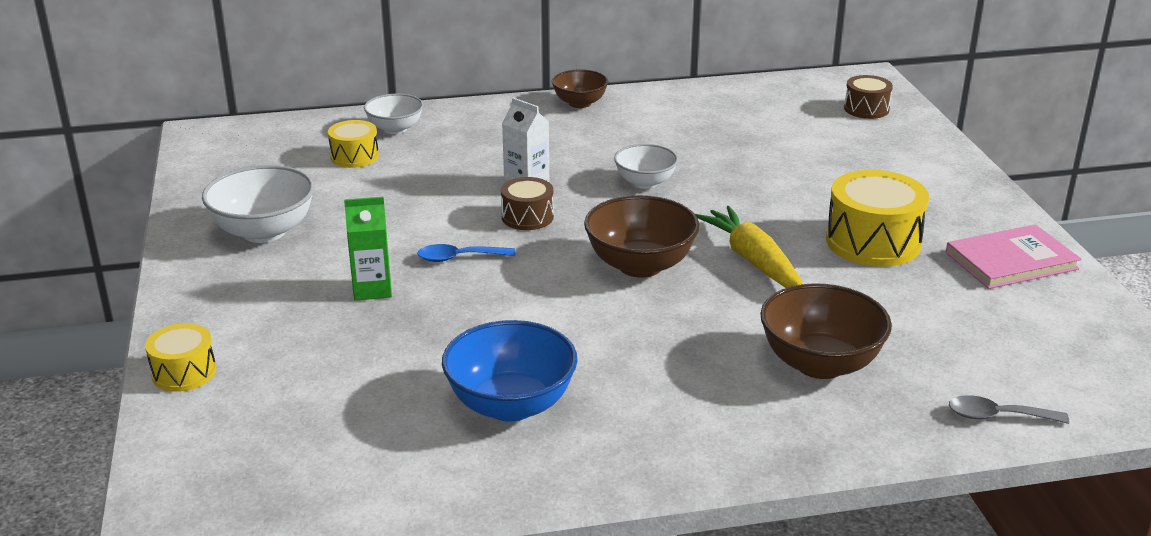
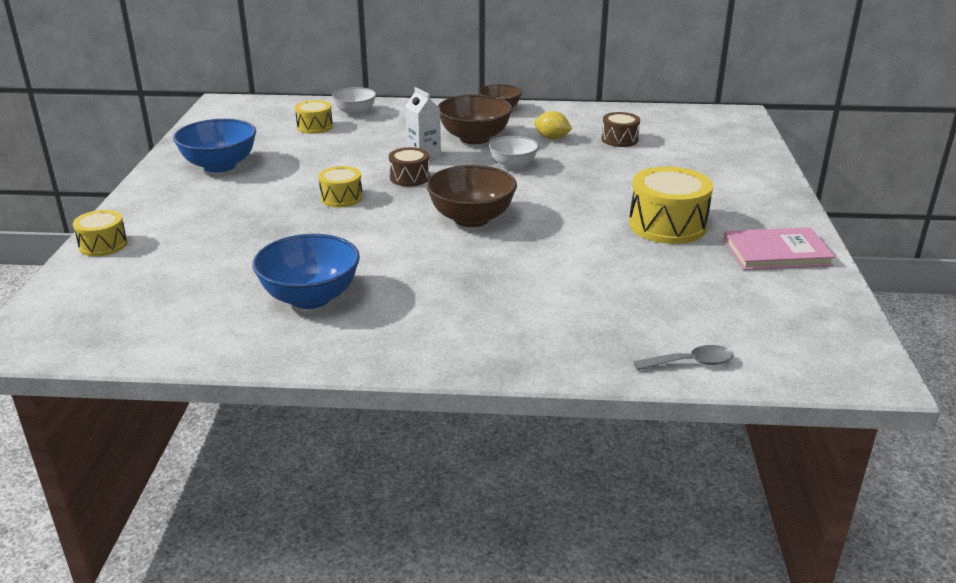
camera: 15 degrees right, 0 degrees up
white bowl [202,165,314,243] -> blue bowl [173,119,256,173]
green carton [344,197,392,301] -> none
blue spoon [417,244,515,262] -> yellow drum [318,166,363,207]
yellow carrot [695,206,803,288] -> none
brown bowl [760,283,892,379] -> brown bowl moved to [438,95,513,144]
brown drum [844,75,893,119] -> brown drum moved to [602,112,640,147]
grey spoon [949,395,1069,424] -> grey spoon turned 150 degrees clockwise [634,345,733,370]
none -> yellow lemon [534,111,572,140]

